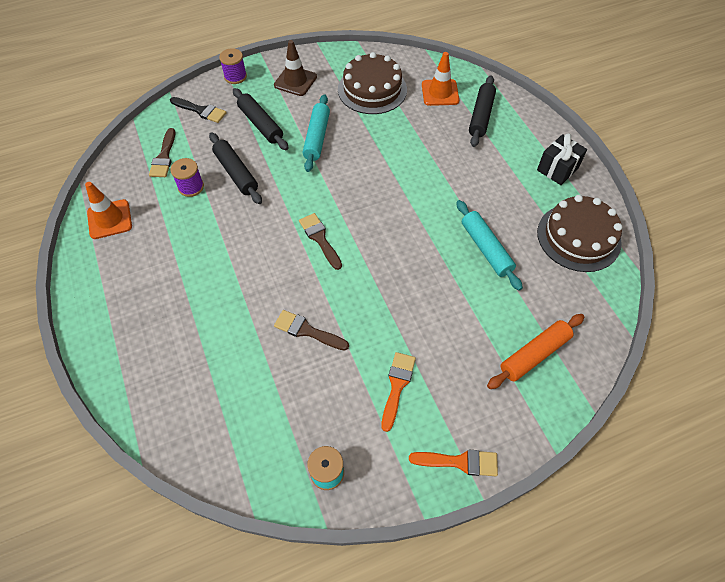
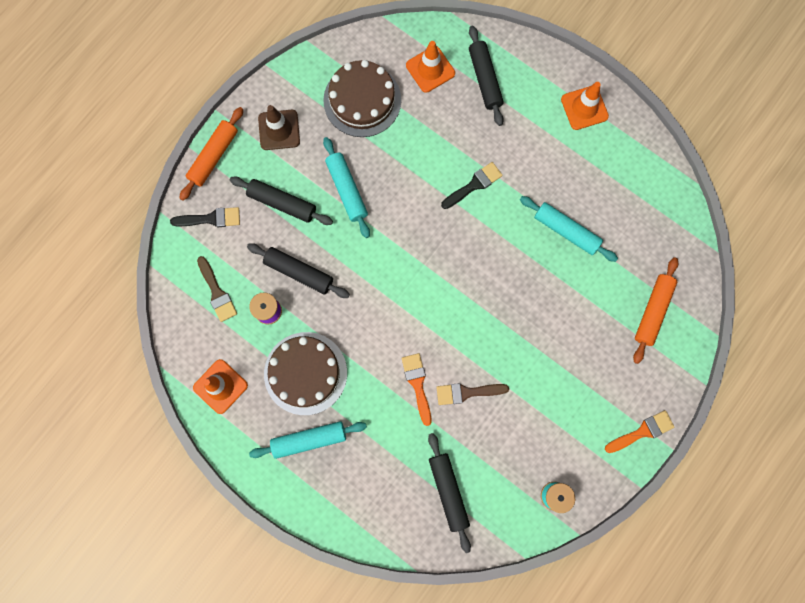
camera: 30 degrees left, 20 degrees up
purple spool [219,48,247,84] -> orange rolling pin [180,107,243,201]
brown brush [299,213,342,270] -> none
orange brush [381,352,416,432] -> orange brush moved to [402,353,431,426]
black gift [537,134,587,185] -> orange traffic cone [561,82,609,130]
brown cake [537,195,622,272] -> brown cake moved to [264,332,347,415]
none -> turquoise rolling pin [249,421,367,459]
none -> black rolling pin [428,433,471,553]
none -> black brush [441,162,503,209]

